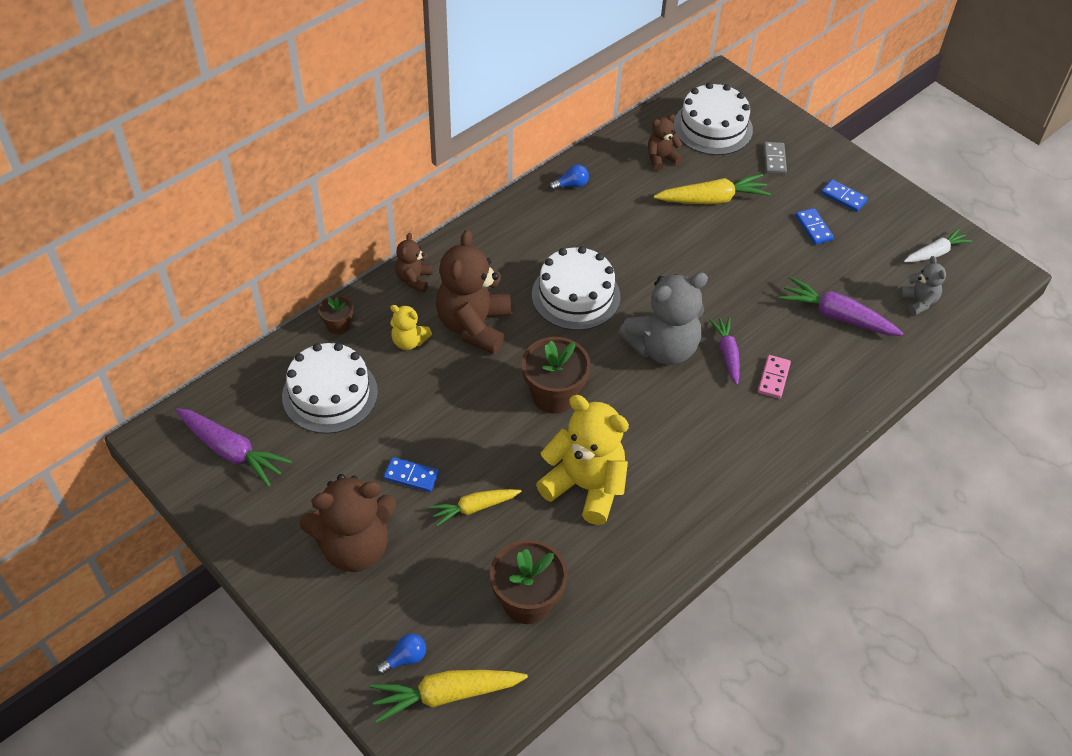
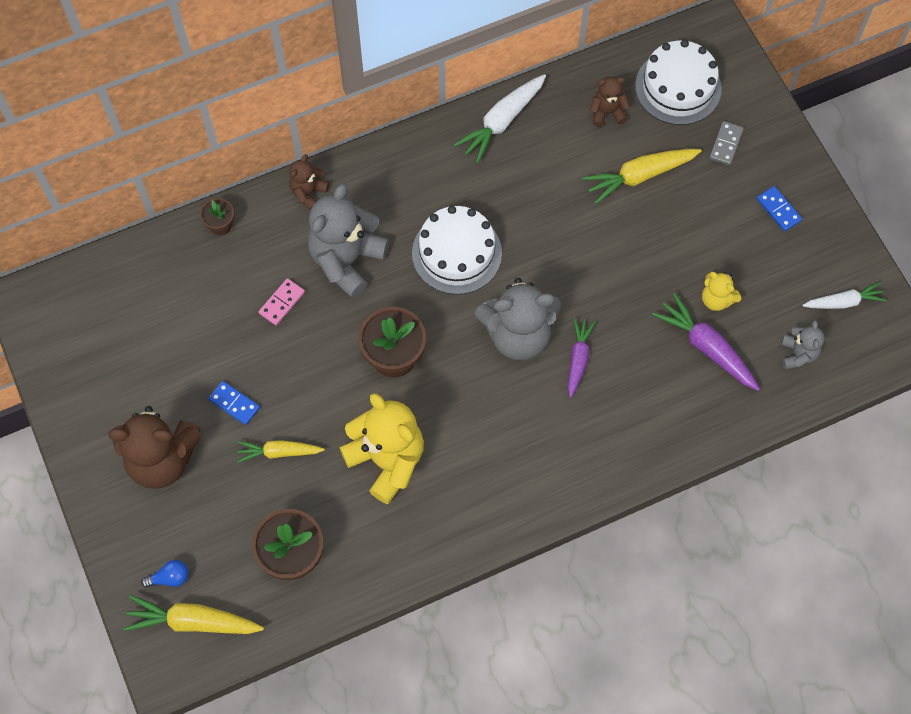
camera: 20 degrees right, 15 degrees up
purple carrot [176,408,292,487] -> none
white cake [282,343,378,434] -> none
yellow teddy bear [390,305,432,350] -> yellow teddy bear moved to [702,272,741,311]
brown teddy bear [436,230,511,354] -> grey teddy bear [308,184,389,298]
blue light bulb [549,165,589,191] -> white carrot [454,74,546,163]
yellow carrot [654,174,771,204] -> yellow carrot turned 150 degrees clockwise [582,149,701,204]
pink domino [758,355,791,399] -> pink domino moved to [259,278,305,325]
blue domino [795,208,834,245] -> none

